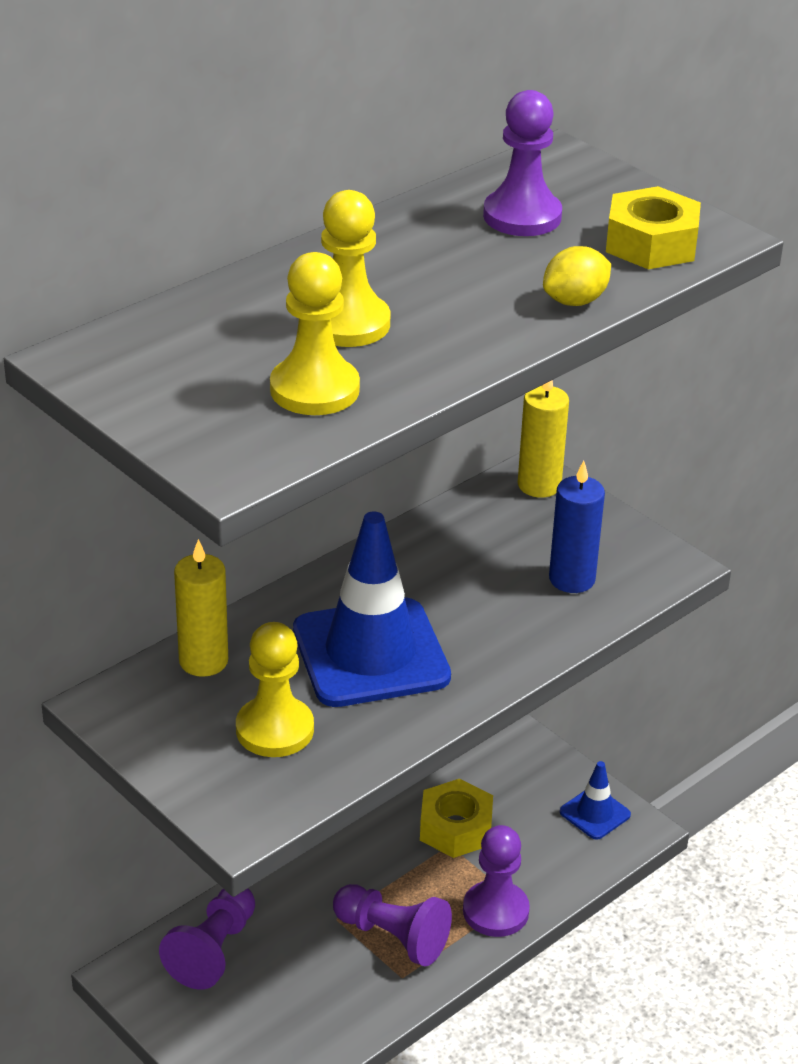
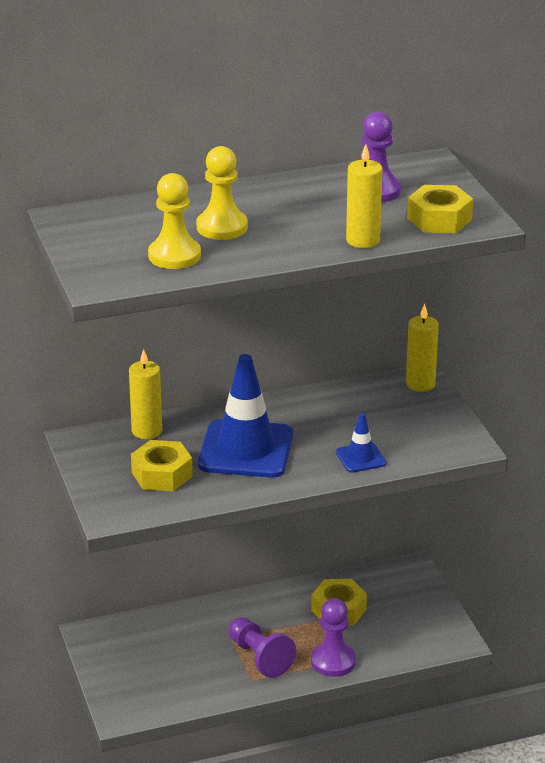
camera: 25 degrees right, 5 degrees down
purple pawn [159,889,255,990] -> none
yellow pawn [236,622,314,757] -> yellow nut [131,440,193,491]
yellow lemon [543,246,611,306] -> yellow candle [346,144,383,248]
blue candle [549,461,605,593] -> none
blue traffic cone [560,761,631,840] -> blue traffic cone moved to [336,413,386,473]

